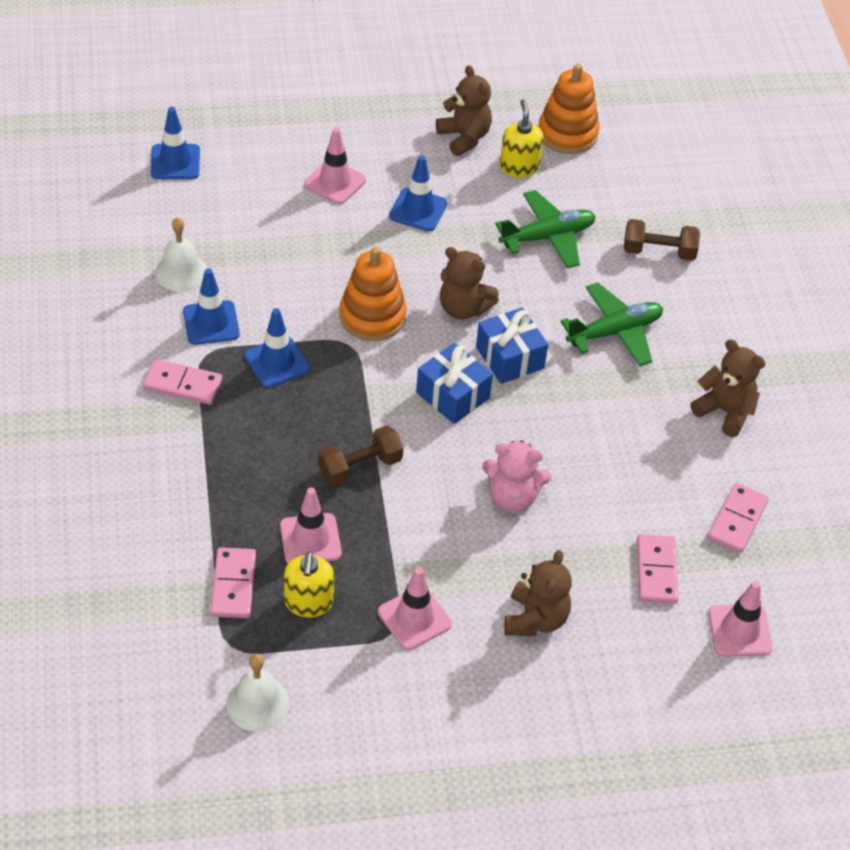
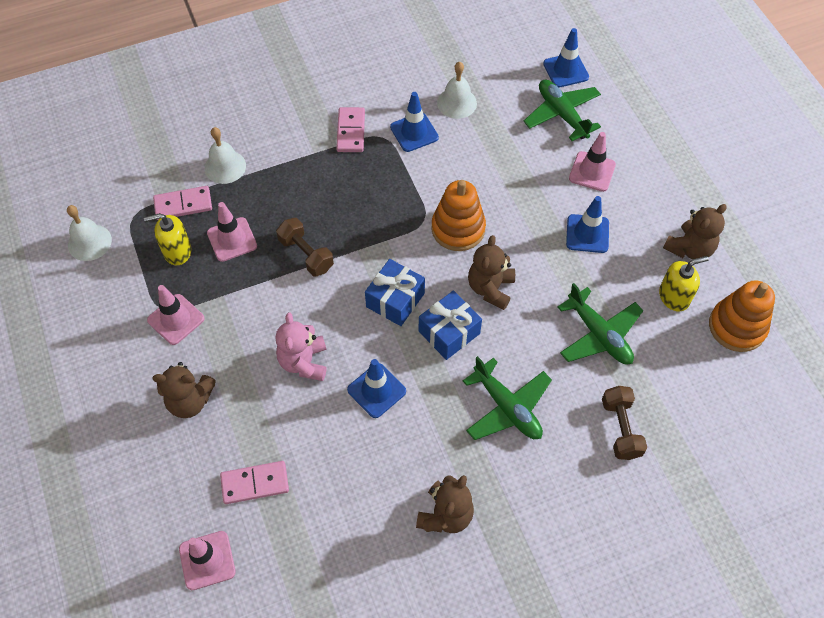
camera: 80 degrees right, 10 degrees up
blue traffic cone [244,308,310,388] -> blue traffic cone moved to [347,359,406,418]
pink domino [707,483,769,553] -> none
none -> white bell [205,127,246,184]
none -> green plane [524,80,601,141]

